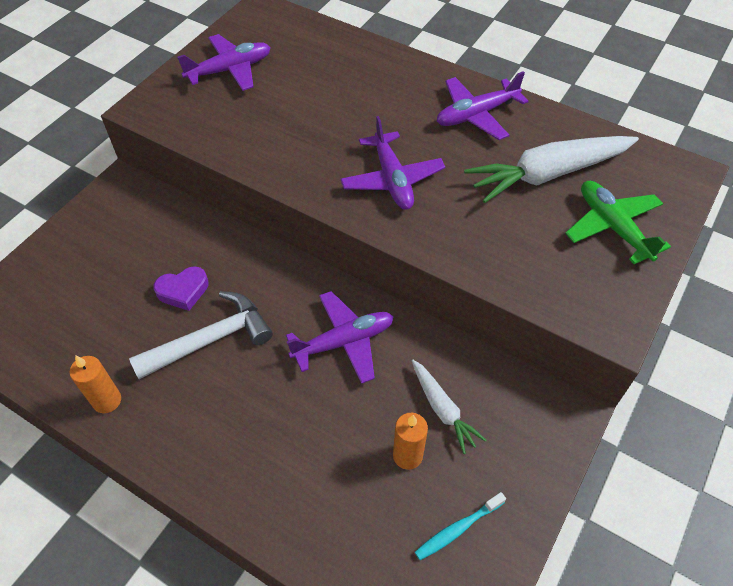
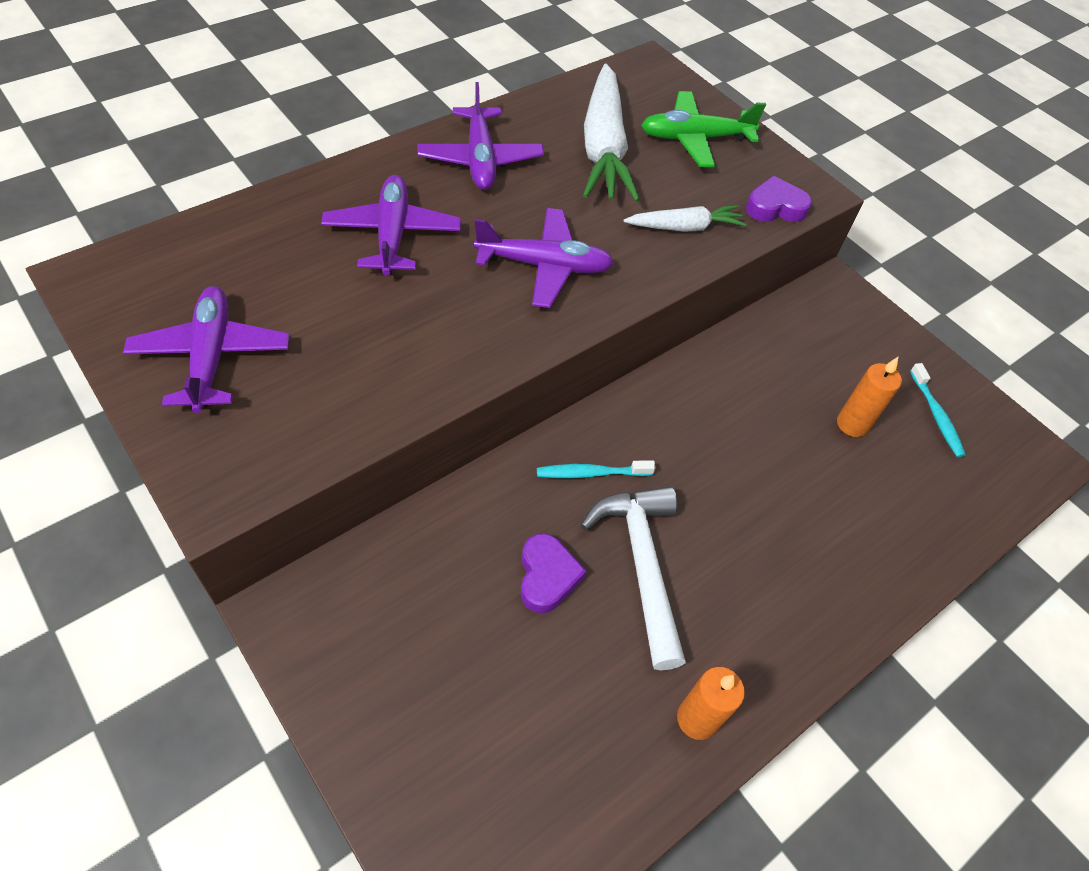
camera: 75 degrees left, 0 degrees up
purple plane [286,291,394,384] -> purple plane moved to [321,175,461,276]
white carrot [412,360,486,454] -> white carrot moved to [623,205,747,232]
none -> turquoise toothbrush [537,460,656,478]
none -> purple heart [746,176,812,222]

